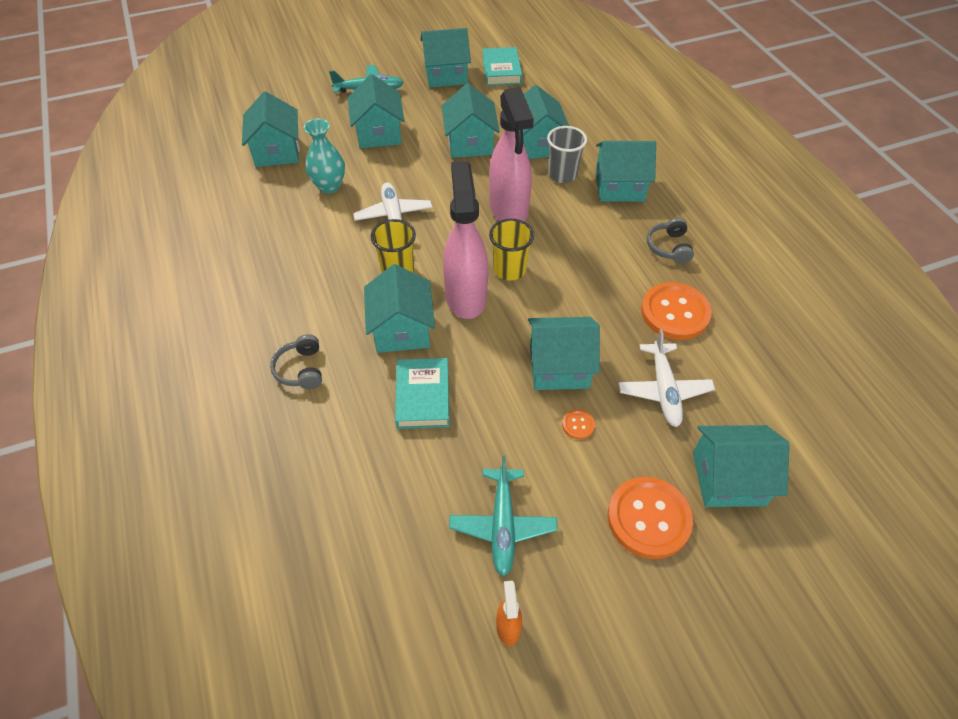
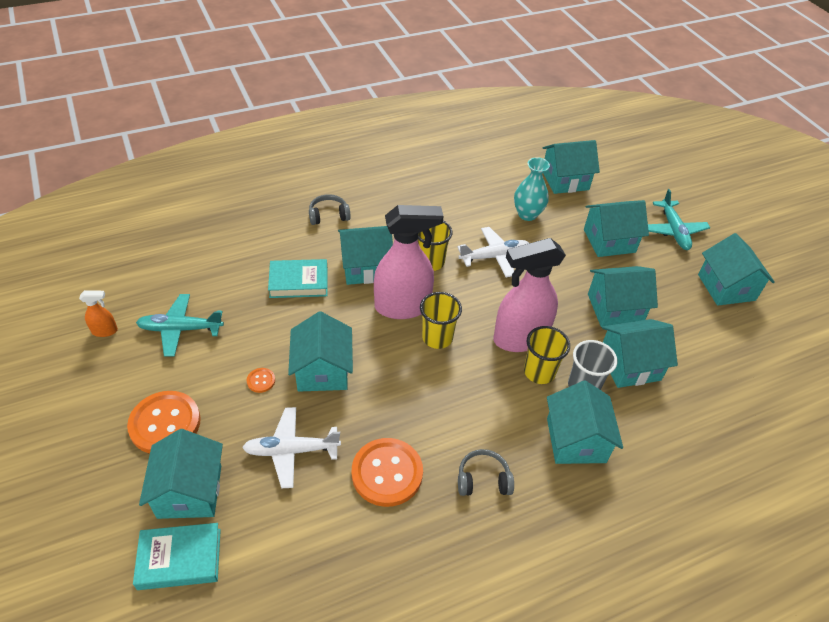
camera: 85 degrees right, 5 degrees down
turquoise book [482,47,522,86] -> turquoise book moved to [133,523,221,590]
none -> yellow cup [524,326,570,384]

